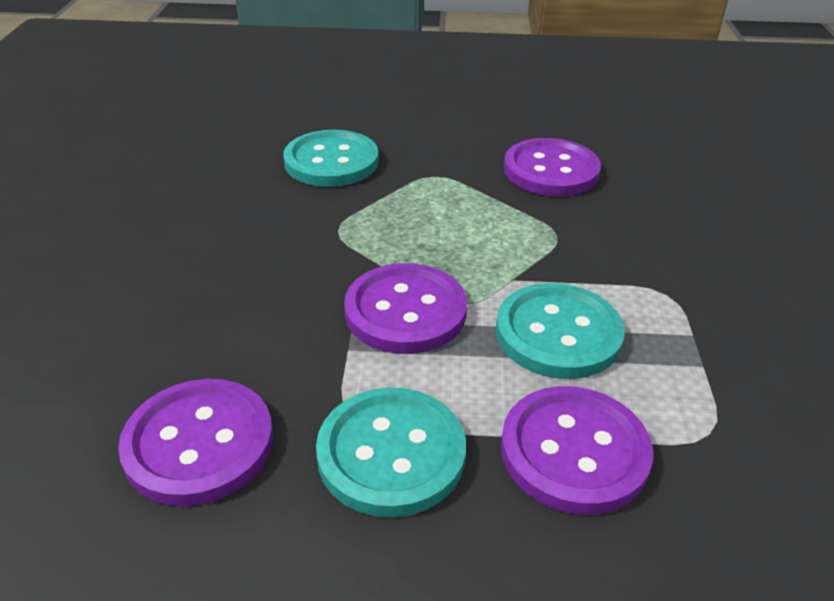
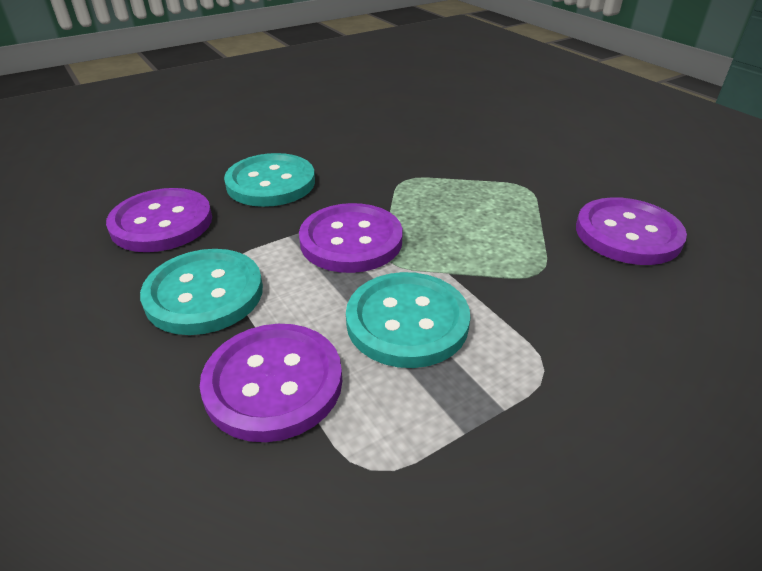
camera: 55 degrees right, 0 degrees up
turquoise button [283,130,379,187] -> turquoise button moved to [224,153,315,207]

